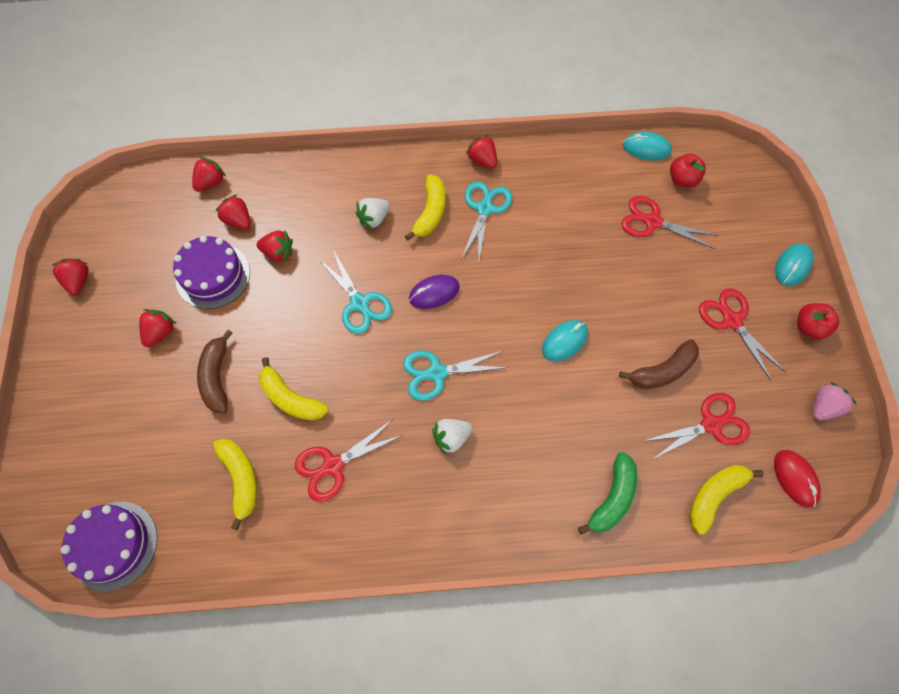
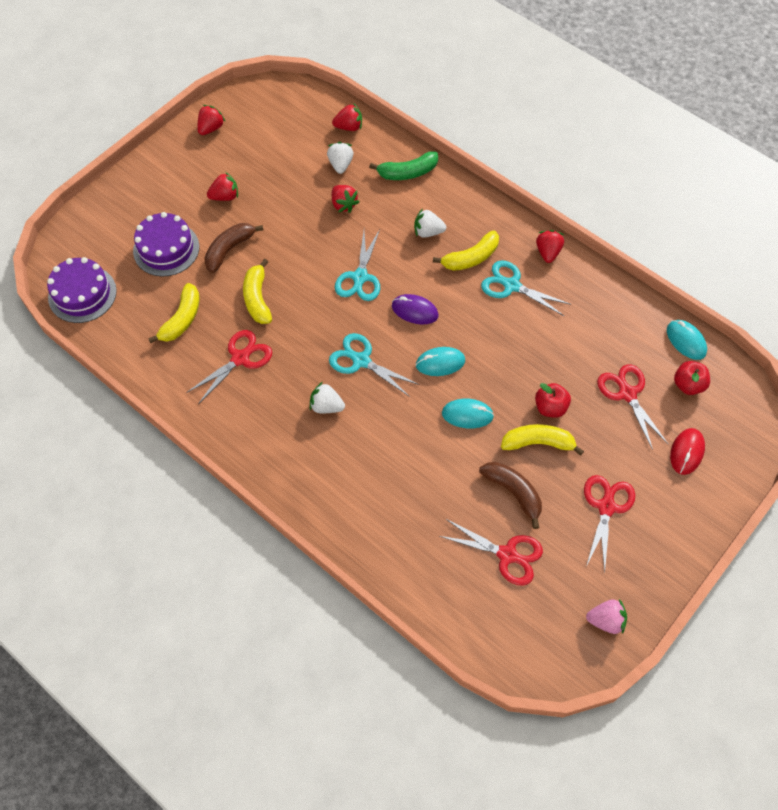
camera: 45 degrees right, 5 degrees down
purple cake [173,236,250,309] -> purple cake moved to [133,212,199,276]
red strawberry [216,194,251,229] -> white strawberry [327,142,353,174]
red scissors [295,419,403,502] -> red scissors turned 120 degrees clockwise [186,330,272,404]
turquoise scissors [461,181,512,265] -> turquoise scissors turned 120 degrees counterclockwise [481,260,571,316]
green banana [578,452,637,535] -> green banana moved to [369,151,438,180]
brown banana [619,339,699,389] -> brown banana turned 150 degrees counterclockwise [479,462,542,529]
yellow banana [689,465,764,535] -> yellow banana moved to [501,424,584,456]
red mouse [774,450,821,508] -> red mouse moved to [670,428,705,475]
turquoise mouse [775,244,813,286] -> turquoise mouse moved to [416,347,465,376]
red apple [797,303,839,340] -> red apple moved to [535,383,571,418]

